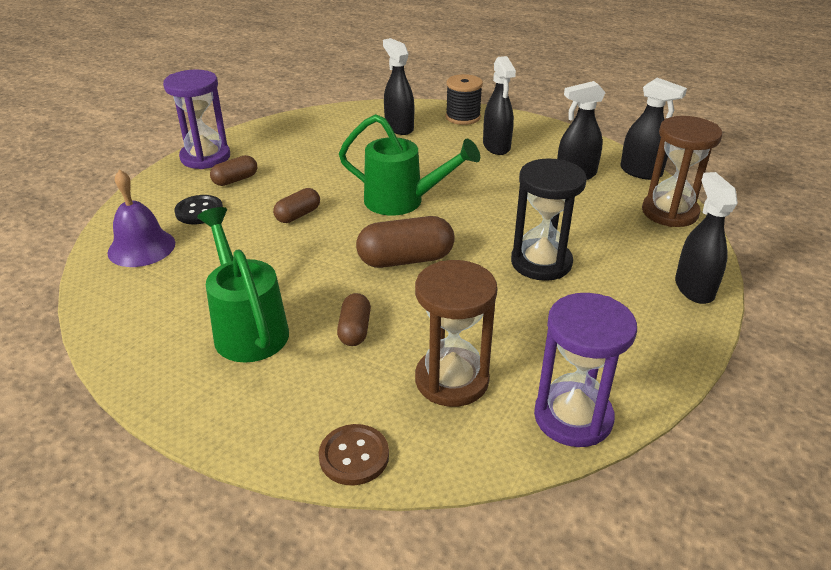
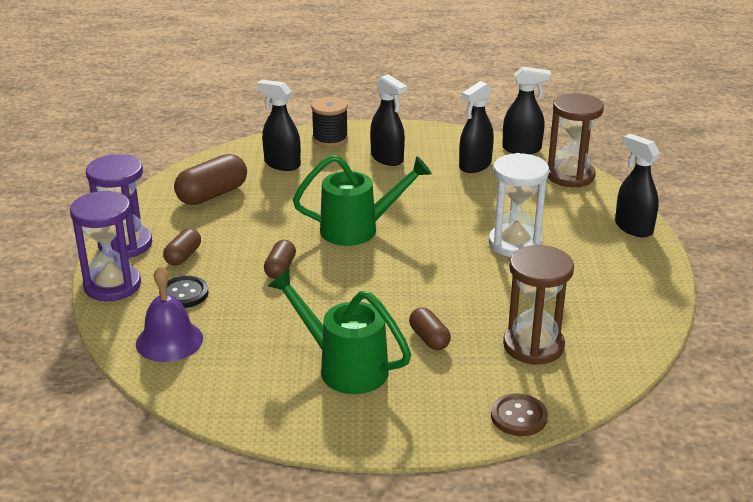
camera: 30 degrees left, 5 degrees down
brown capsule [356,216,455,268] -> brown capsule moved to [174,154,247,205]
black hourglass [511,158,587,281] -> white hourglass [489,153,549,257]
purple hourglass [534,293,637,447] -> purple hourglass moved to [70,190,141,301]

